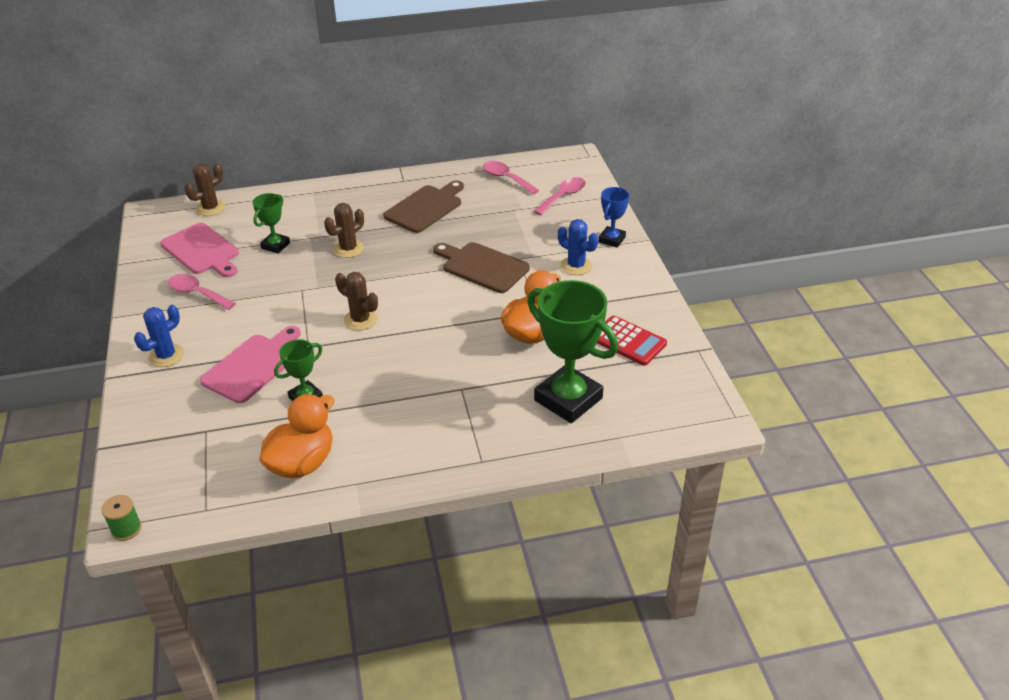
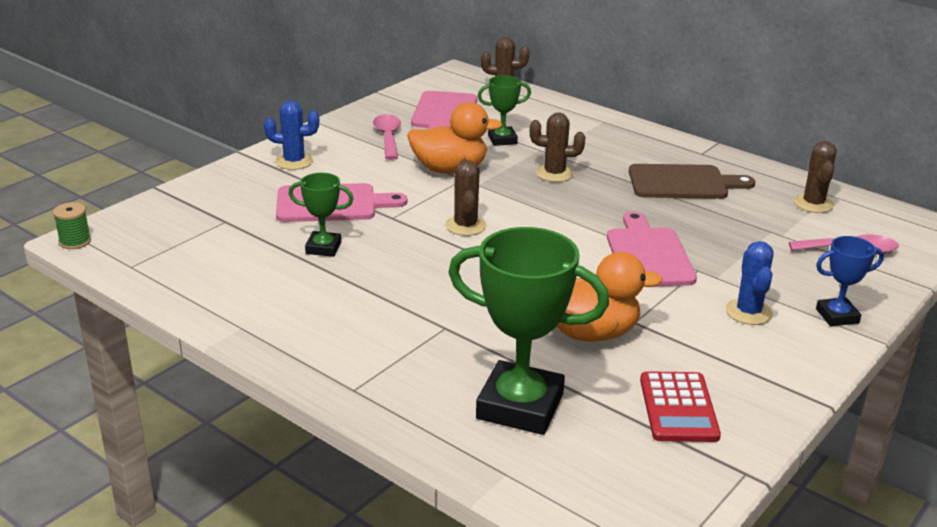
camera: 50 degrees right, 10 degrees down
orange duck [259,394,335,478] -> orange duck moved to [407,102,503,174]
brown cutting board [433,242,530,293] -> pink cutting board [607,211,697,286]
pink spoon [483,161,539,194] -> brown cactus [794,141,836,213]
green trophy [527,280,618,423] -> green trophy turned 75 degrees counterclockwise [448,227,609,435]

